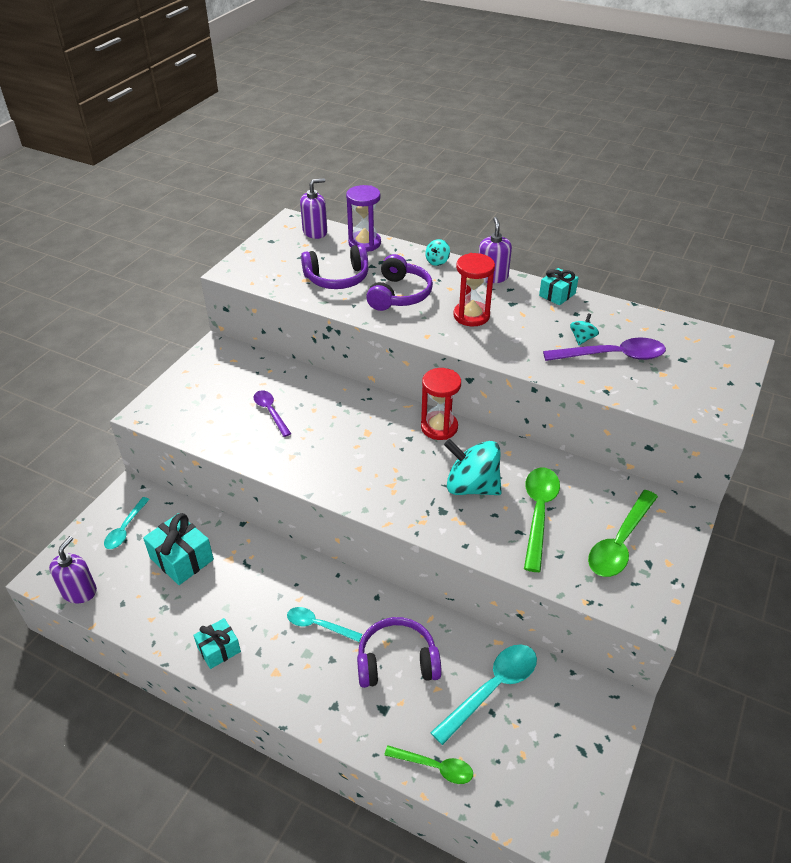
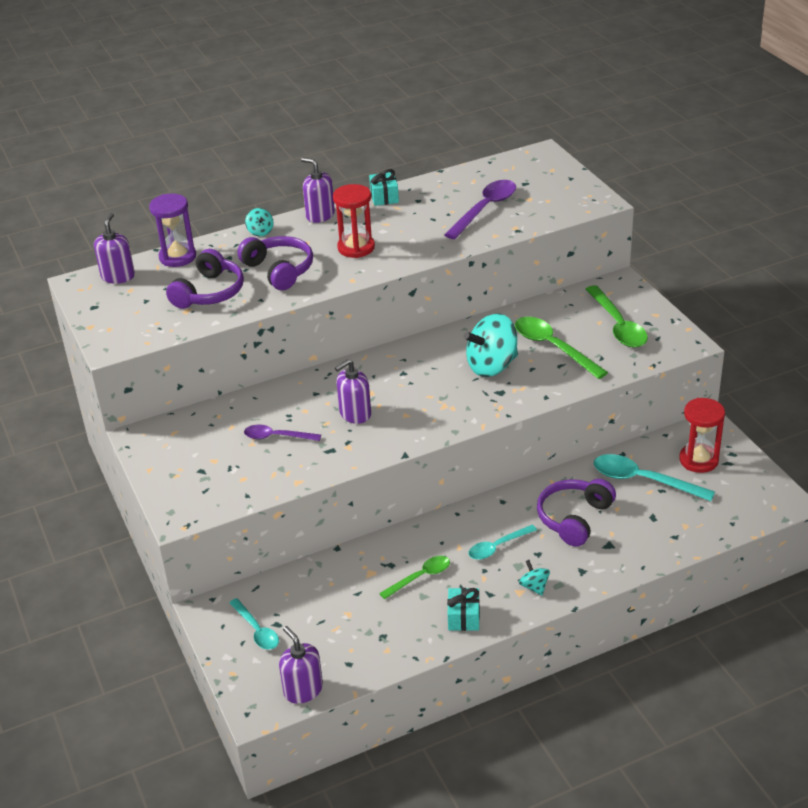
camera: 50 degrees left, 5 degrees down
turquoise gift [143,513,214,585] -> none
green spoon [384,745,473,784] -> green spoon moved to [379,556,450,599]
red hourglass [421,368,461,440] -> red hourglass moved to [679,398,725,473]
turquoise spoon [430,644,537,745] -> turquoise spoon turned 60 degrees counterclockwise [594,454,715,501]
turquoise spinning top [570,313,599,345] -> turquoise spinning top moved to [519,560,550,596]
none -> purple soap dispenser [335,359,371,424]

